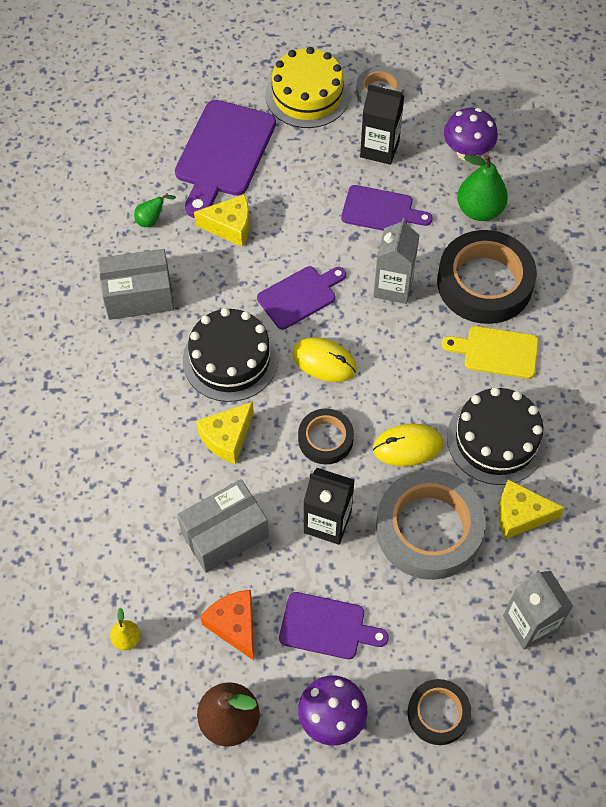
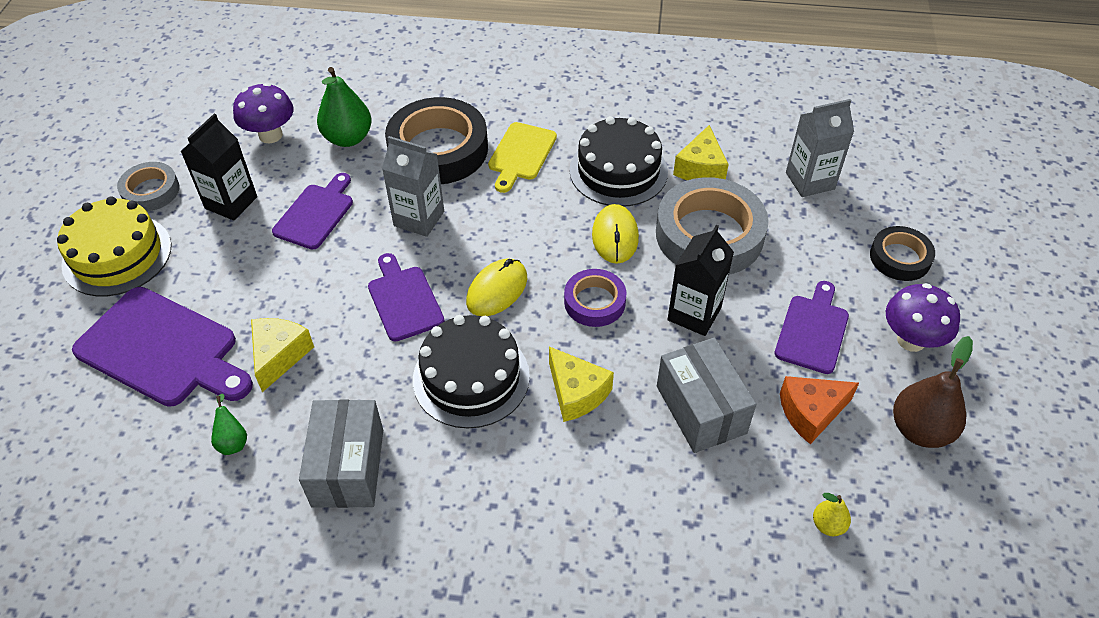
camera: 80 degrees left, 10 degrees down
black tape [298,408,354,464] -> purple tape [564,269,626,327]

